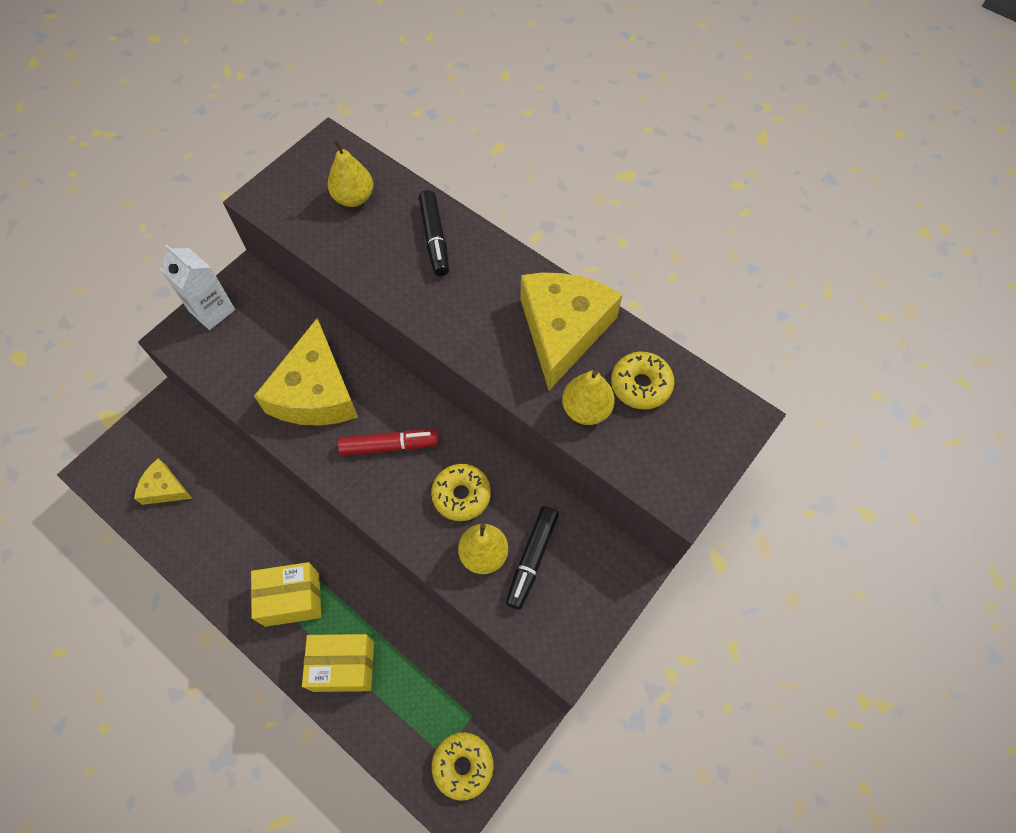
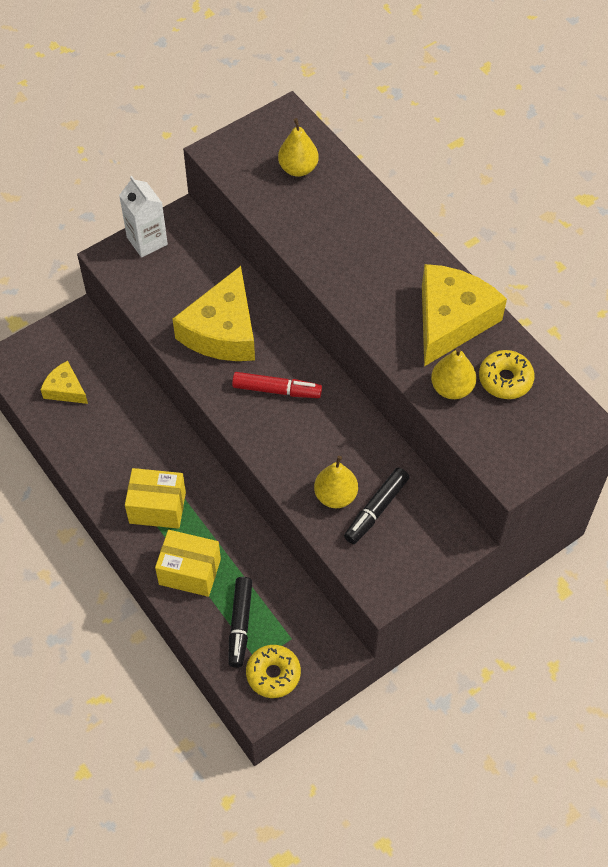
camera: 15 degrees right, 5 degrees down
black marker [419,190,449,276] -> black marker moved to [228,577,252,668]
yellow donut [431,464,491,521] -> none

